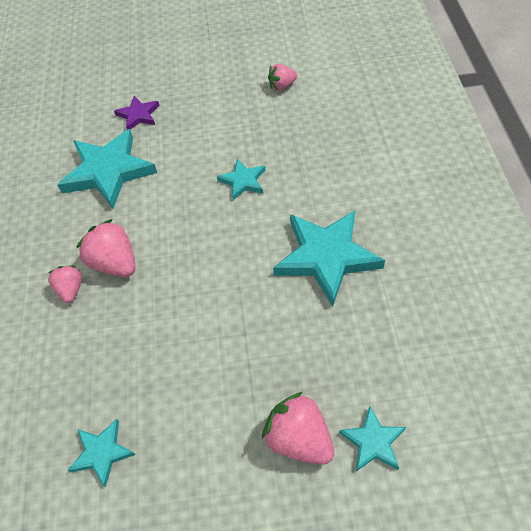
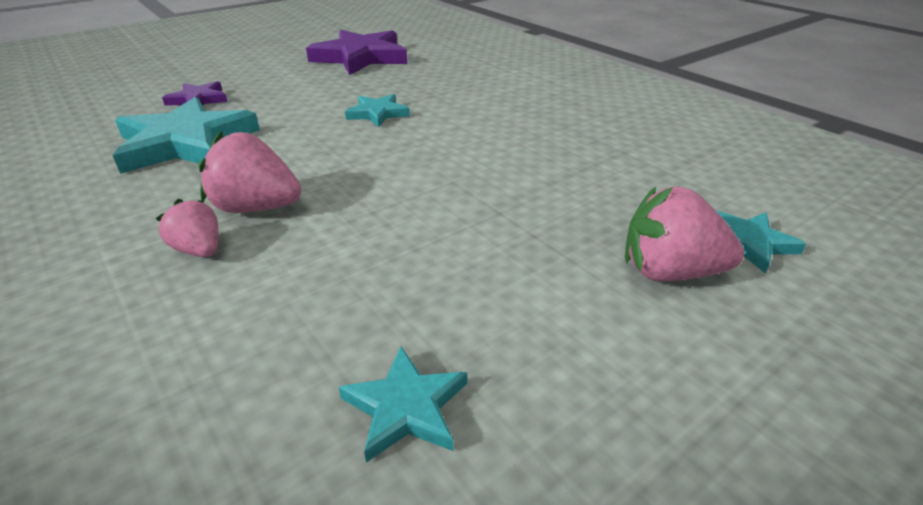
camera: 35 degrees left, 20 degrees down
pink strawberry [268,64,297,91] -> purple star [306,30,407,75]
turquoise star [273,211,385,307] -> none

